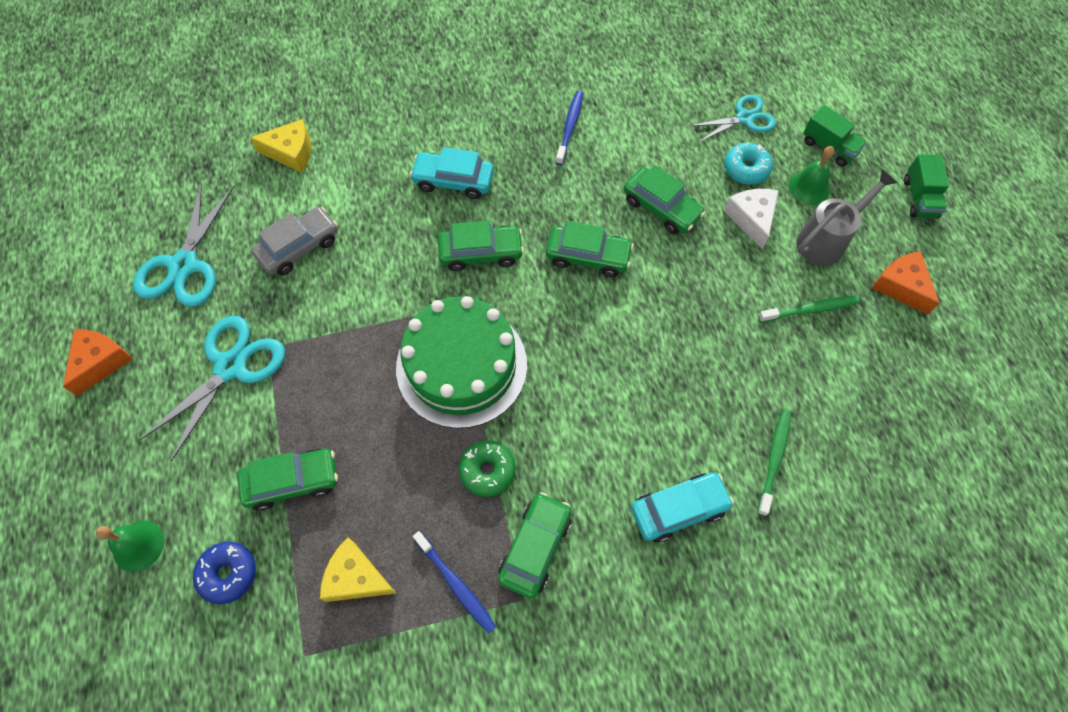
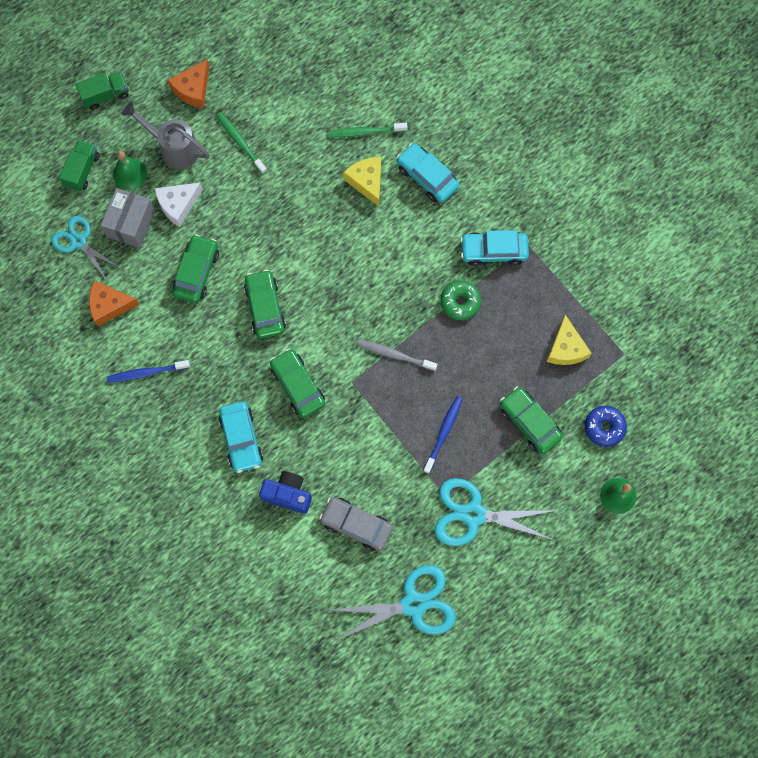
camera: 115 degrees left, 10 degrees up
orange cheese [63,329,133,396] -> orange cheese moved to [89,280,140,326]
yellow cheese [250,119,311,173] -> yellow cheese moved to [343,157,381,207]
green cake [396,296,527,428] -> grey toothbrush [357,339,437,371]
blue toothbrush [413,531,496,634] -> blue toothbrush moved to [423,396,462,474]
green car [498,492,572,599] -> turquoise car [460,230,529,266]
turquoise donut [724,143,773,185] -> grey box [100,188,155,248]
none -> blue camera [259,471,312,514]

